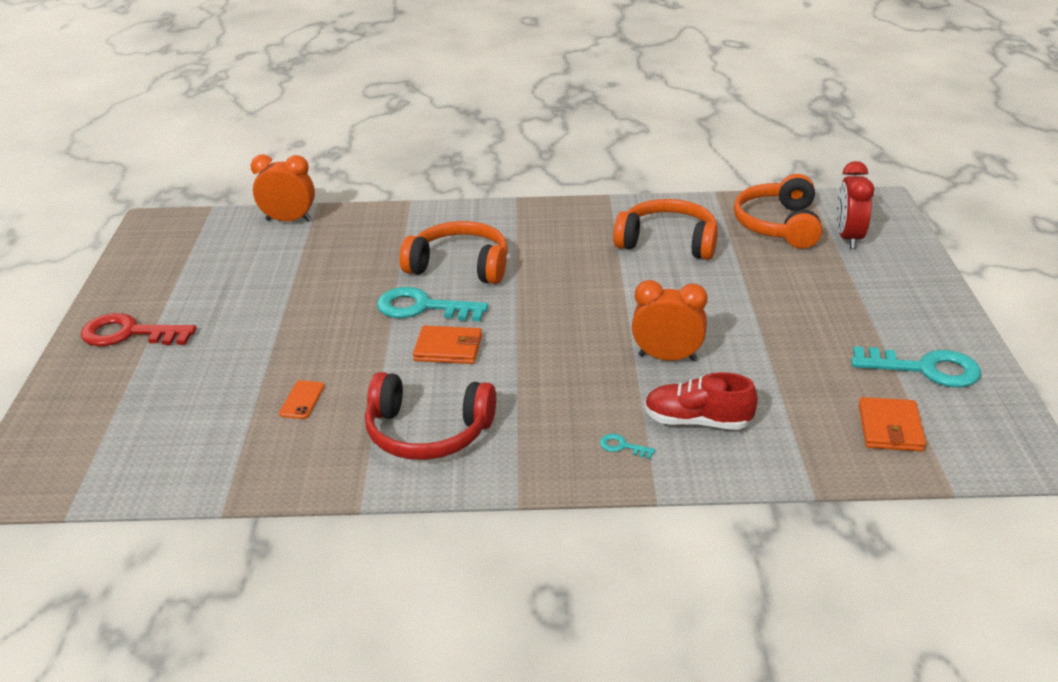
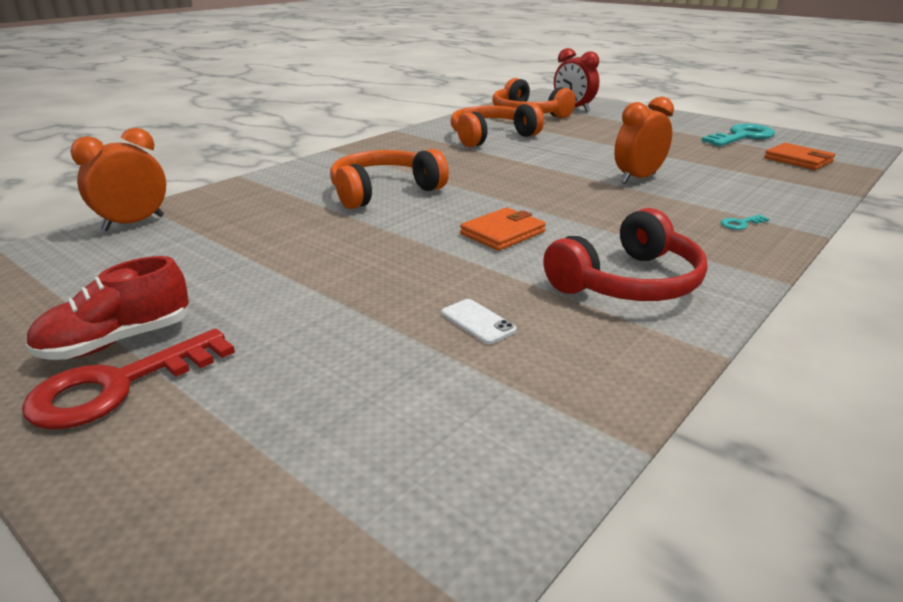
camera: 50 degrees left, 5 degrees down
orange phone [279,380,325,419] -> white phone [441,299,517,344]
turquoise key [377,287,488,321] -> none
red shoe [645,372,758,430] -> red shoe moved to [26,256,189,360]

